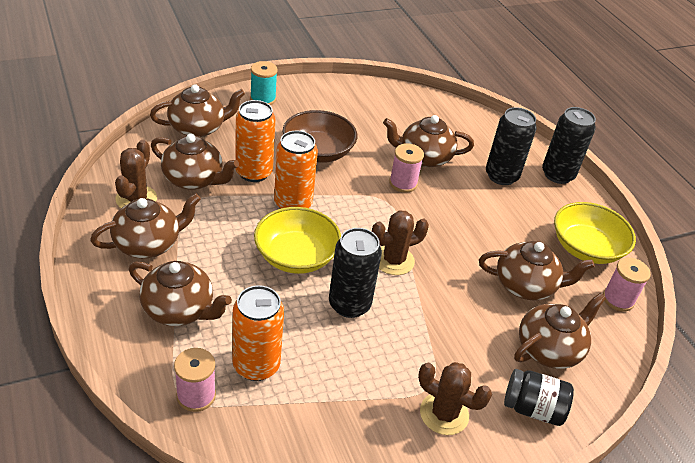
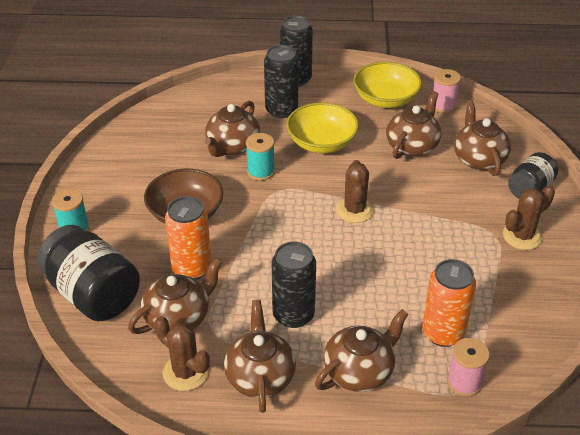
camera: 60 degrees left, 0 degrees up
brown teapot [150,84,245,137] -> black jar [37,225,140,321]
yellow bowl [254,207,341,274] -> yellow bowl moved to [286,102,359,153]
orange can [274,131,318,209] -> none
black can [329,228,382,318] -> black can moved to [272,241,316,328]
pink spool [389,143,424,193] -> turquoise spool [246,133,275,181]

